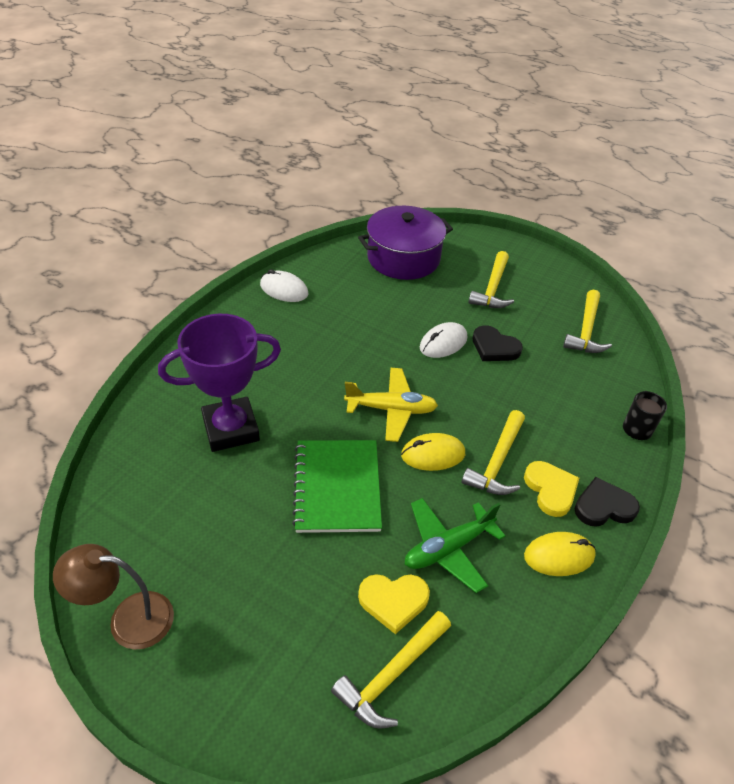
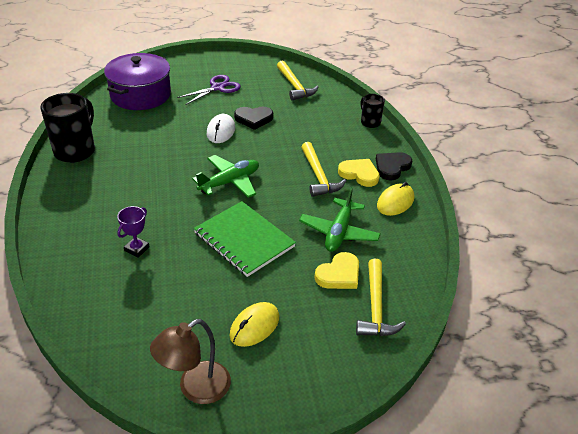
camera: 40 degrees left, 5 degrees down
purple trophy [158,314,281,452] -> purple trophy [117,206,150,258], size x0.44
white mouse [260,269,308,302] -> black mug [40,93,95,163]
yellow plane [344,368,438,442] -> green plane [192,155,259,198]
yellow mouse [401,433,465,471] -> yellow mouse moved to [230,302,279,347]
yellow hammer [468,251,514,308] -> purple scissors [177,75,241,105]

